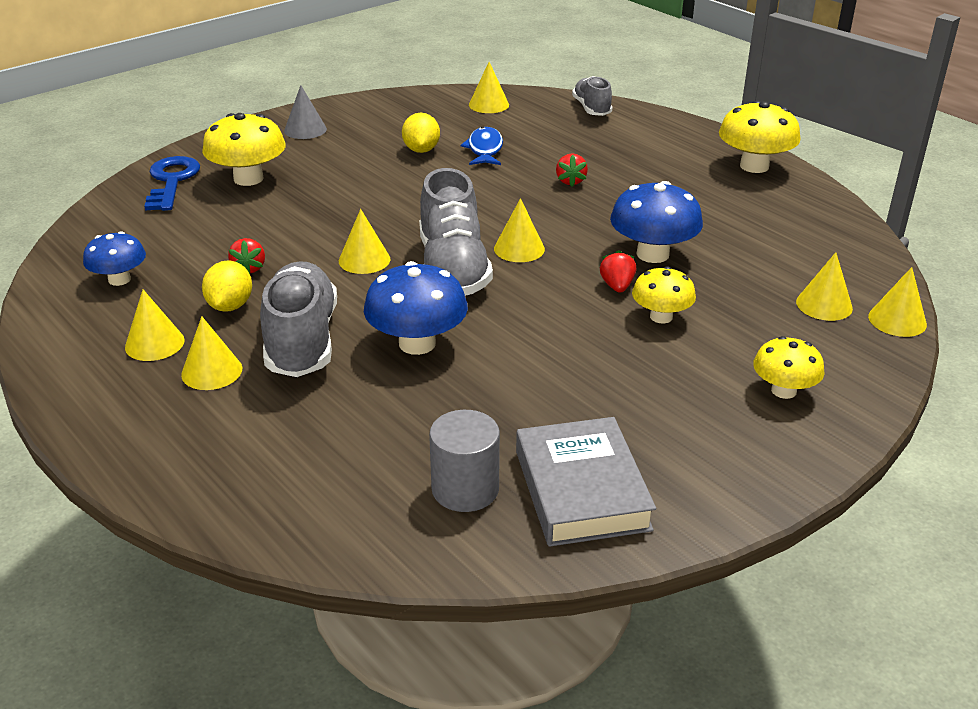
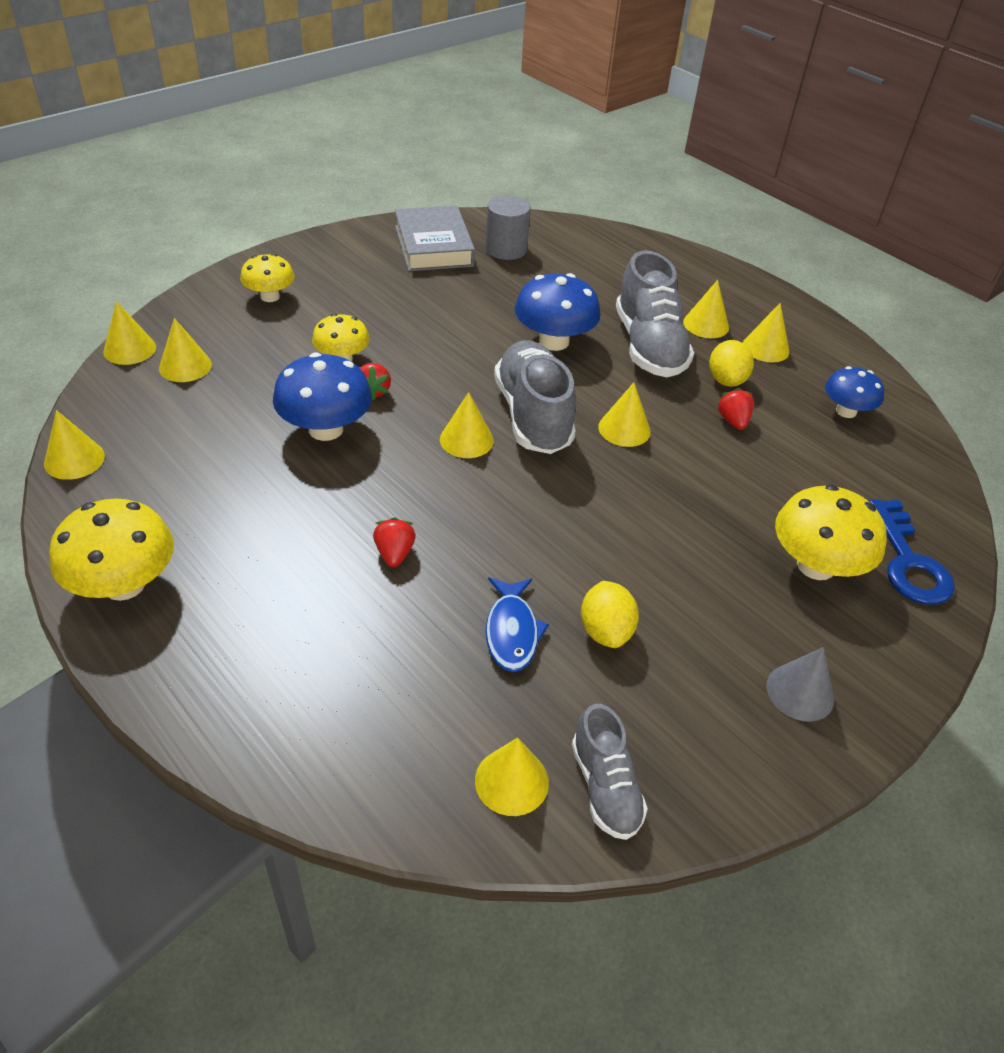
camera: 175 degrees right, 10 degrees up
grey shoe [572,76,612,116] -> grey shoe moved to [572,704,648,840]
none -> yellow cone [44,410,105,480]

